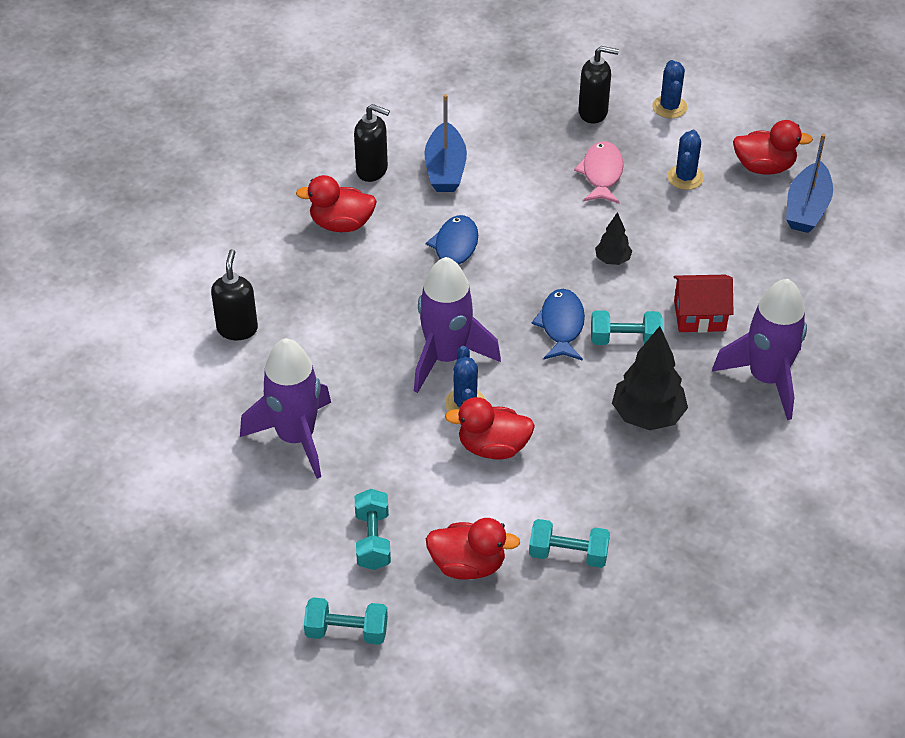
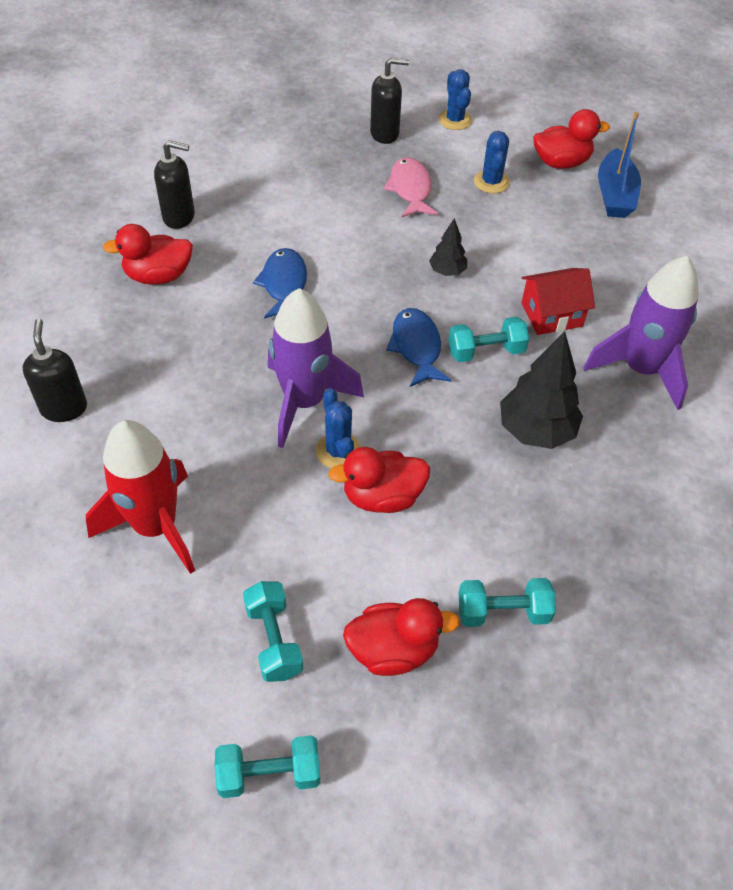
camera: 15 degrees left, 5 degrees up
purple rocket [240,338,331,479] -> red rocket [86,420,195,574]
blue boat [424,94,467,192] -> none

